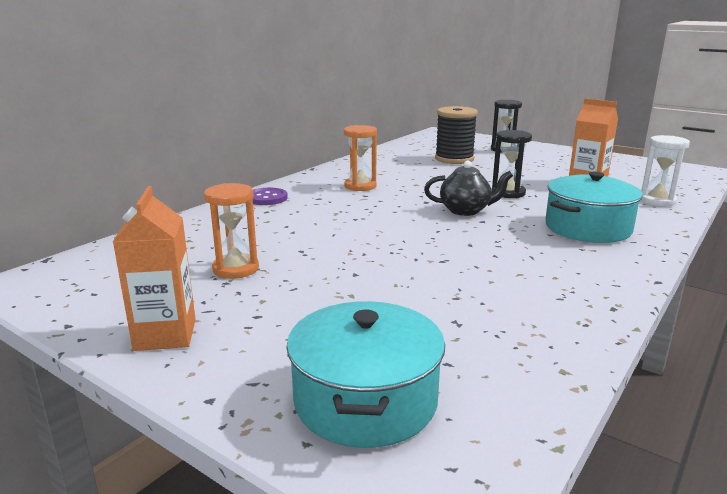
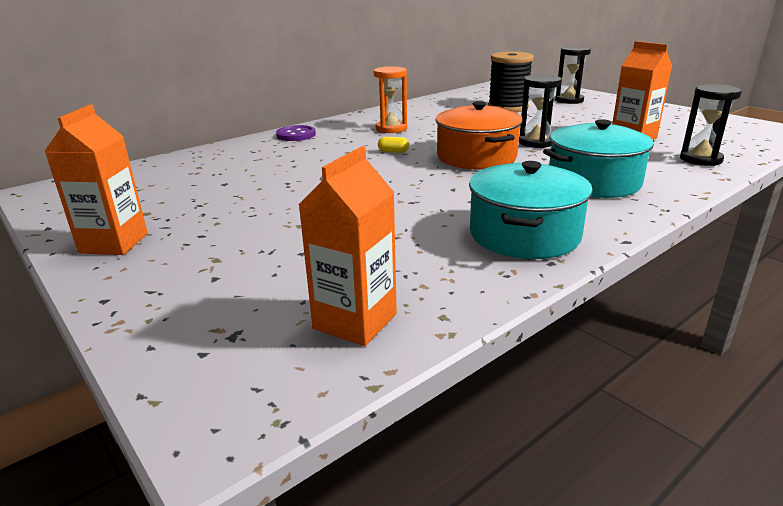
camera: 15 degrees right, 5 degrees up
orange hourglass [204,183,259,279] -> none
turquoise pot [286,301,445,448] -> turquoise pot moved to [469,161,593,259]
black teapot [424,161,513,216] -> orange pot [435,101,523,170]
white hourglass [640,135,690,206] -> black hourglass [680,84,742,166]
none -> orange carton [298,146,397,346]
none -> yellow capsule [378,137,409,153]

